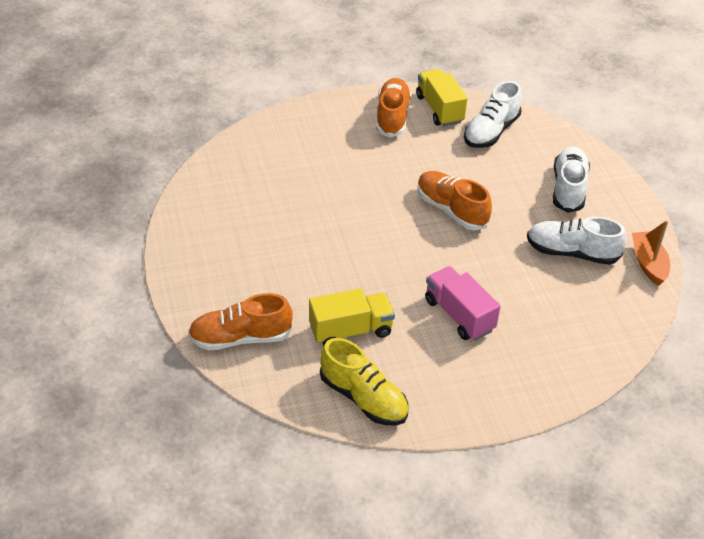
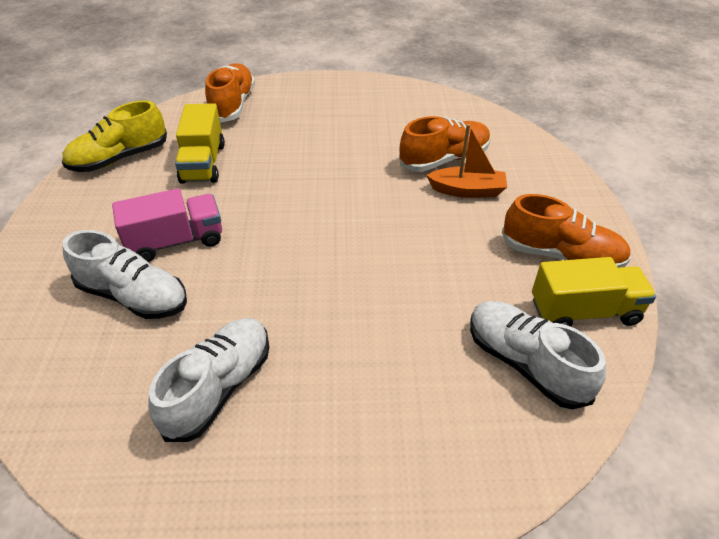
camera: 105 degrees right, 0 degrees up
orange shoe [417,171,492,230] -> orange shoe moved to [399,116,491,172]
white shoe [553,147,590,213] -> white shoe moved to [62,230,187,319]
orange boat [632,220,670,286] -> orange boat moved to [426,124,507,198]

